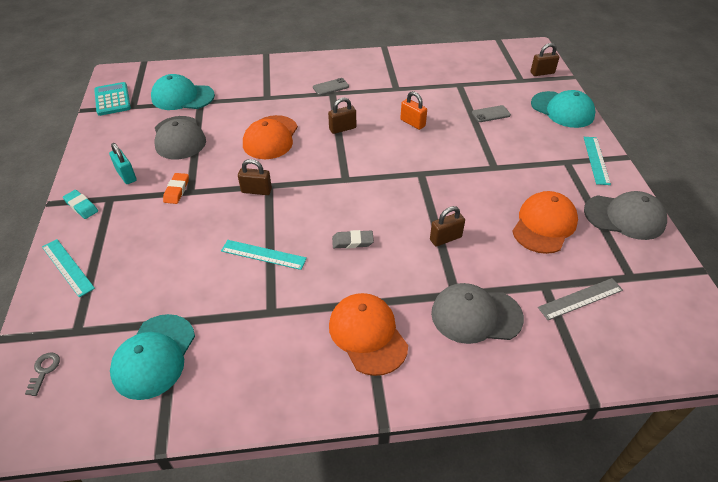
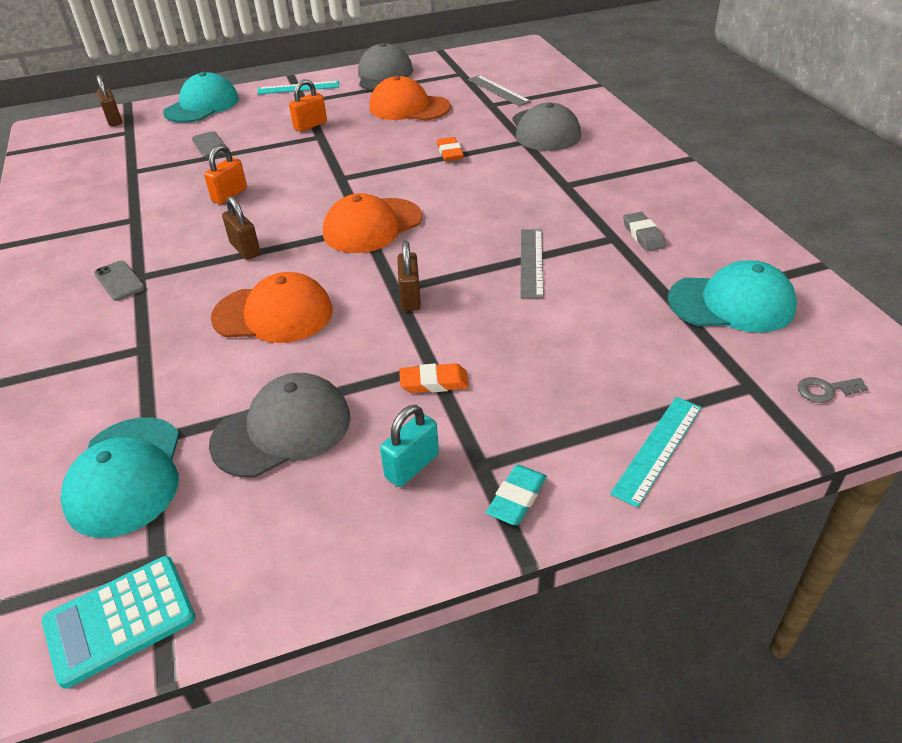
camera: 100 degrees left, 5 degrees down
turquoise ruler [221,240,307,270] -> grey ruler [520,229,544,299]
orange cap [329,293,408,376] -> orange cap moved to [323,193,422,253]
grey eraser [332,230,374,249] -> grey eraser moved to [623,212,666,251]
brown padlock [430,206,465,247] -> orange eraser [437,137,464,161]
none -> orange padlock [289,79,327,132]

